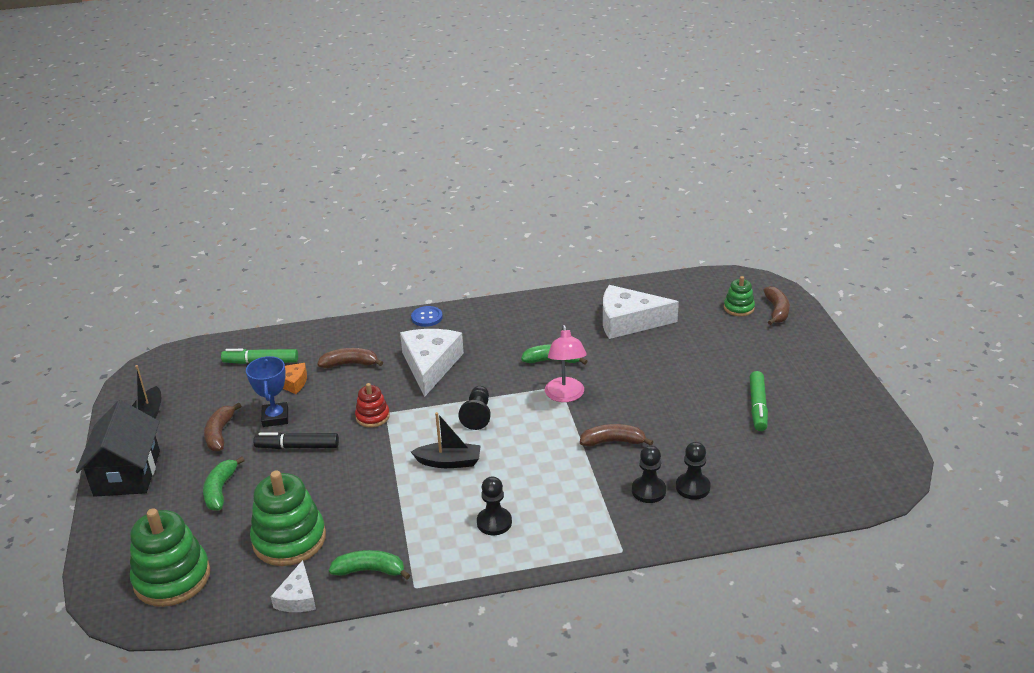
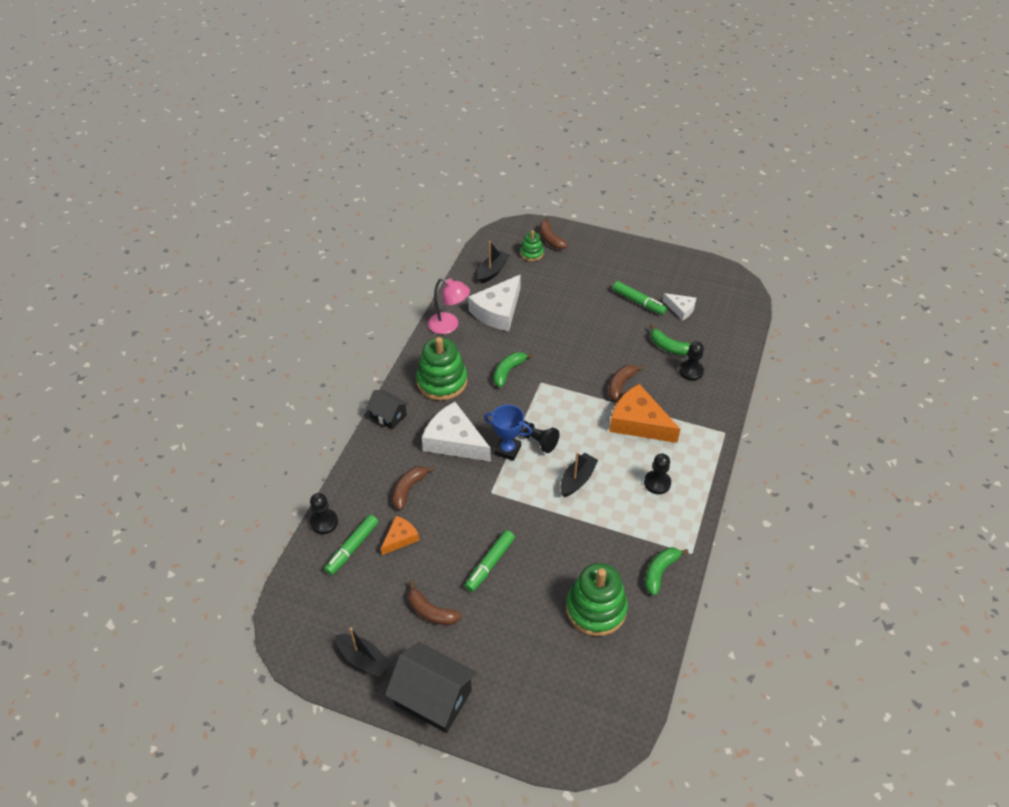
camera: 60 degrees left, 15 degrees up
green stacking toy [130,508,210,607] -> green stacking toy moved to [416,337,467,401]
green banana [203,456,245,511] -> green banana moved to [650,324,690,355]
blue trophy [246,356,288,427] -> blue trophy moved to [484,405,532,461]
black marker [253,432,339,449] -> green marker [465,530,515,592]
white cheese [271,560,316,612] -> white cheese moved to [662,293,696,321]
red stacking toy [355,383,390,427] -> none
blue button [411,306,443,327] -> black house [366,390,409,430]
pink lamp [545,325,587,402] -> pink lamp moved to [428,278,470,334]
black pawn [632,445,666,503] -> black pawn moved to [310,493,338,534]
brown banana [763,286,790,325] -> brown banana turned 150 degrees counterclockwise [540,217,568,249]
none -> black boat [478,241,510,283]
none -> orange cheese [609,384,680,443]

